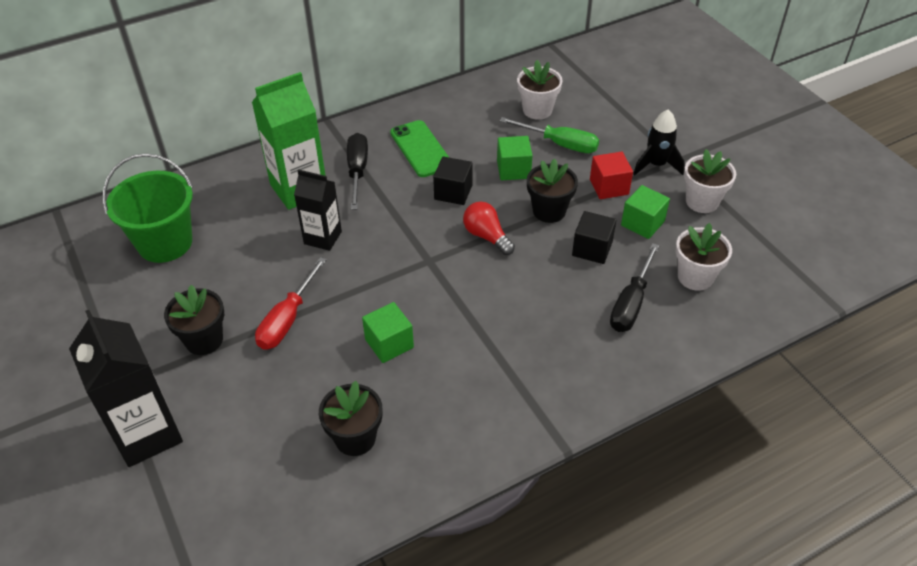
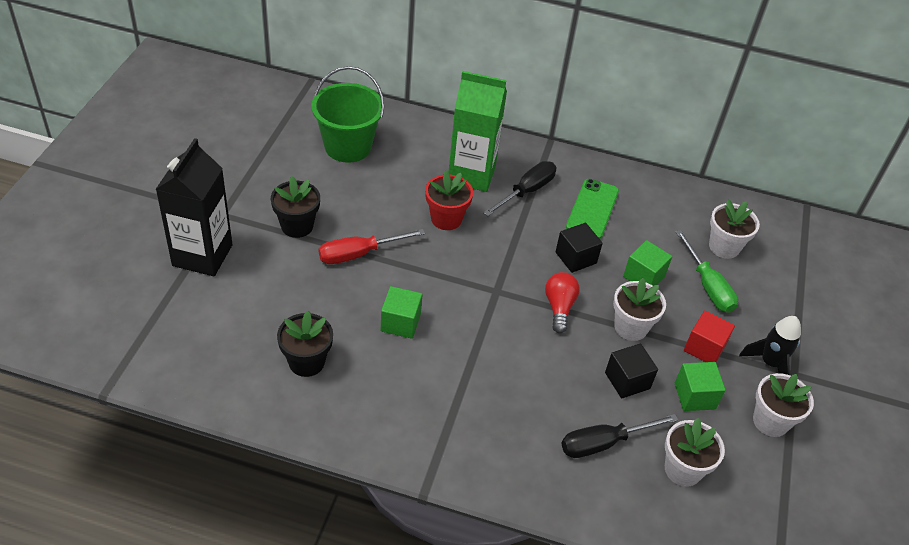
camera: 40 degrees right, 0 degrees up
black carton [294,169,342,251] -> red flower pot [425,170,473,230]
black flower pot [527,158,578,223] -> white flower pot [613,278,666,341]

